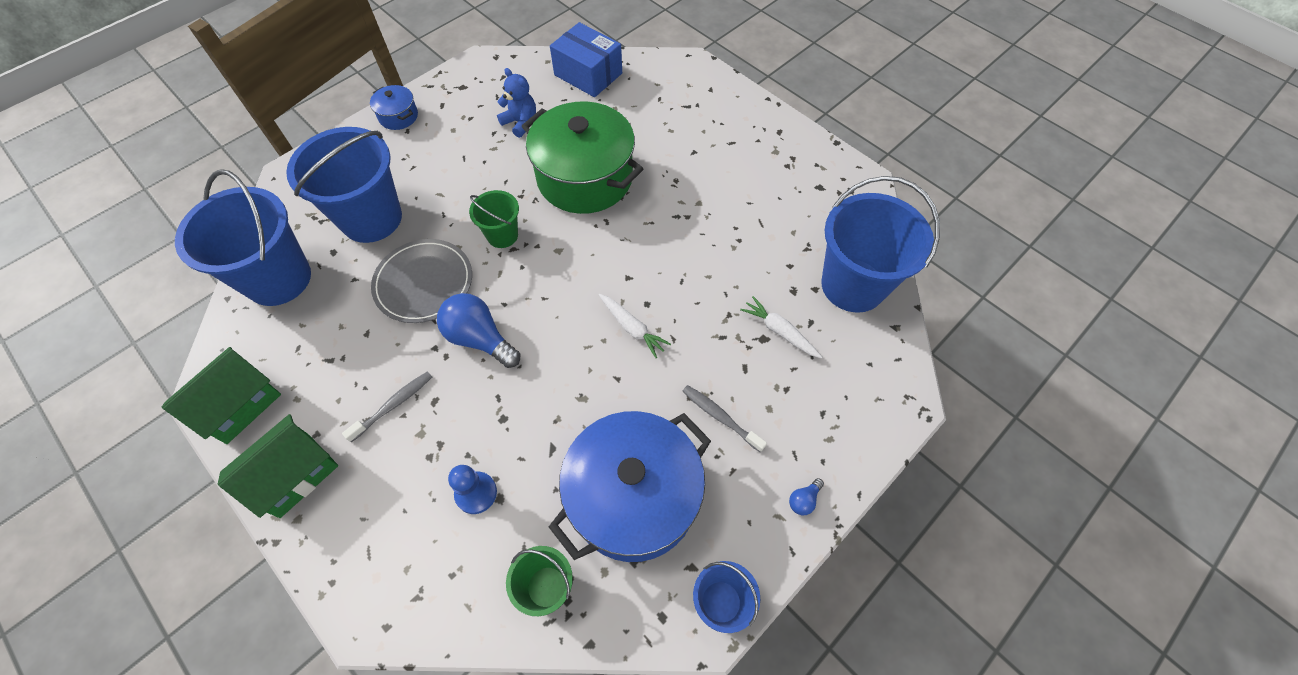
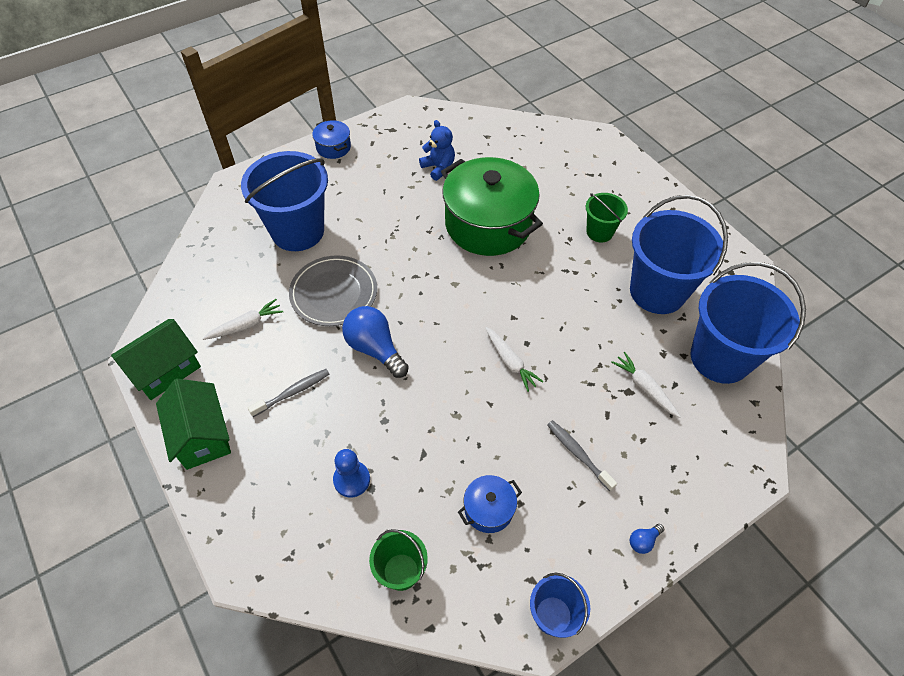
camera: 10 degrees right, 5 degrees down
blue bucket [175,169,311,306] -> blue bucket moved to [630,195,728,314]
green house [218,414,338,518] -> green house turned 75 degrees counterclockwise [156,379,231,470]
green bucket [469,190,519,248] -> green bucket moved to [586,193,628,242]
blue pot [549,411,711,562] -> blue pot [458,475,522,533], size x0.43
blue box [550,22,622,97] -> none
none -> white carrot [202,299,283,340]

